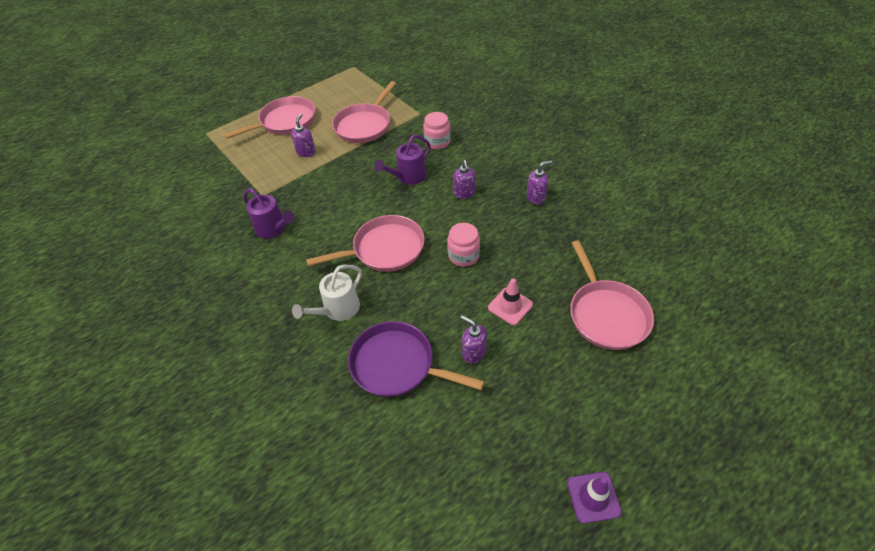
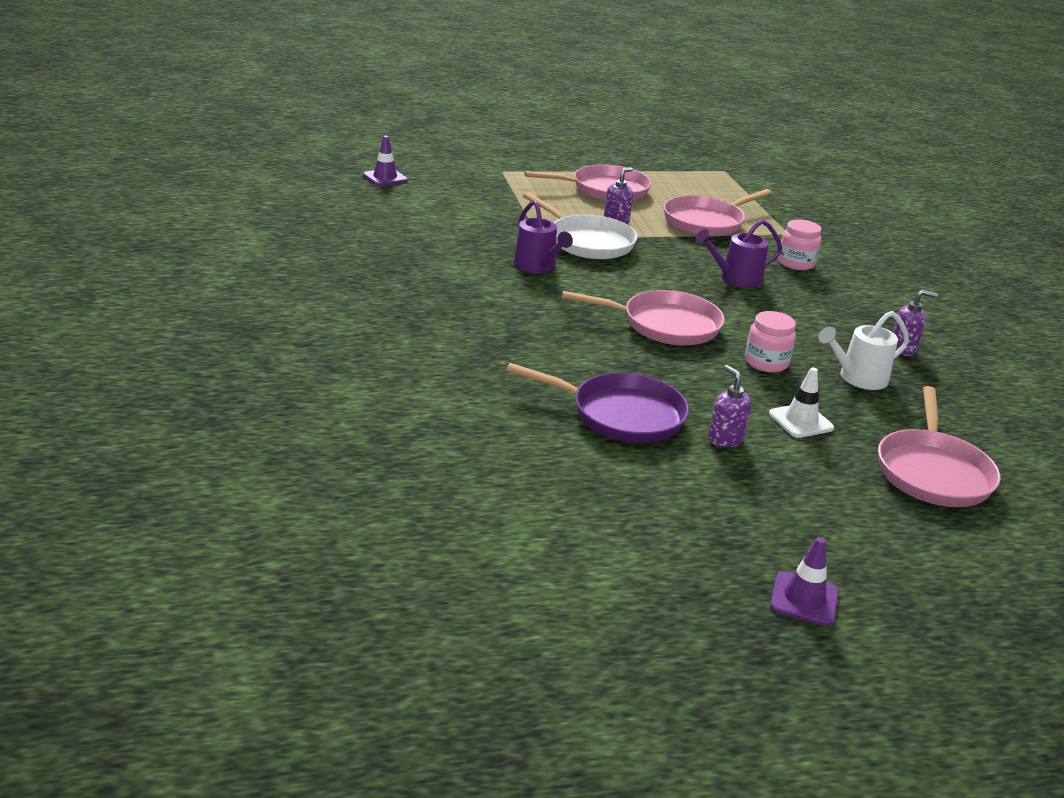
camera: 20 degrees right, 20 degrees down
white watering can [292,264,362,321] -> white watering can moved to [818,311,909,390]
purple pan [348,321,484,397] -> purple pan turned 150 degrees clockwise [506,363,689,443]
purple soap dispenser [453,160,476,199] -> none
pink traffic cone [488,278,533,325] -> white traffic cone [769,367,834,438]
none -> purple traffic cone [363,136,408,186]
none -> white pan [523,192,638,259]

